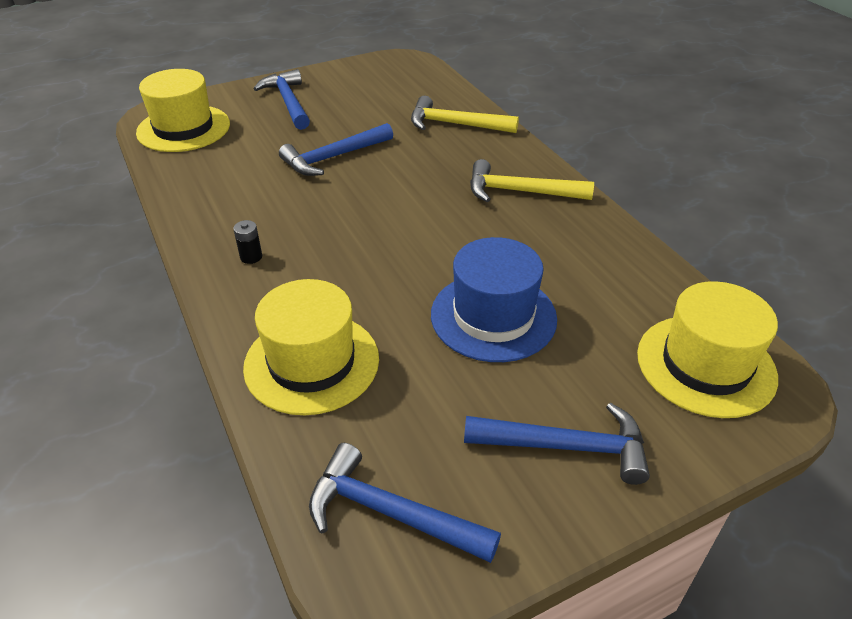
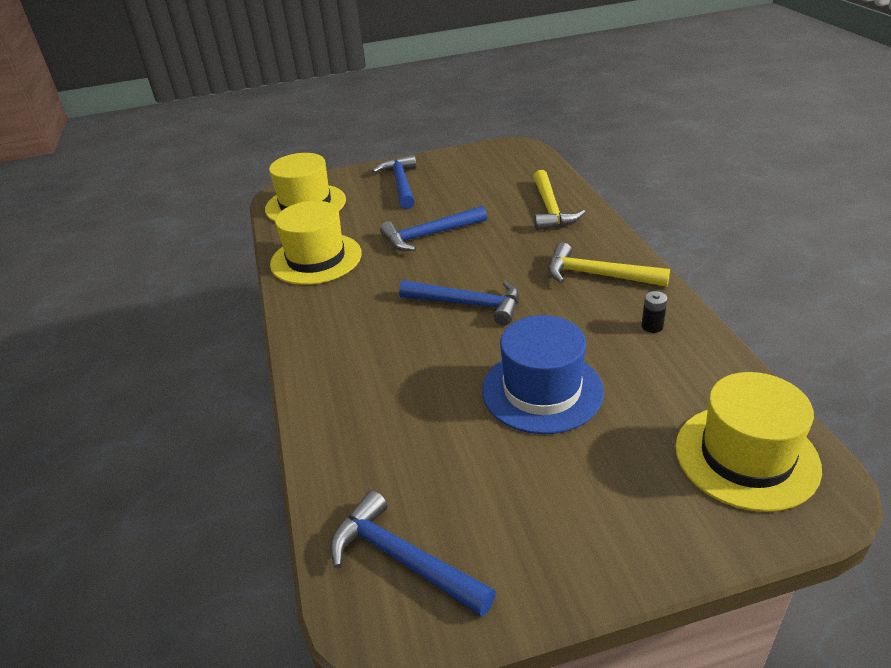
camera: 15 degrees right, 5 degrees down
black battery [233,220,262,264] -> black battery moved to [642,291,667,333]
yellow hat [243,279,379,415] -> yellow hat moved to [270,201,362,285]
yellow hammer [411,96,519,133] -> yellow hammer turned 120 degrees counterclockwise [533,170,585,230]
blue hammer [464,403,650,485] -> blue hammer moved to [399,280,519,325]

